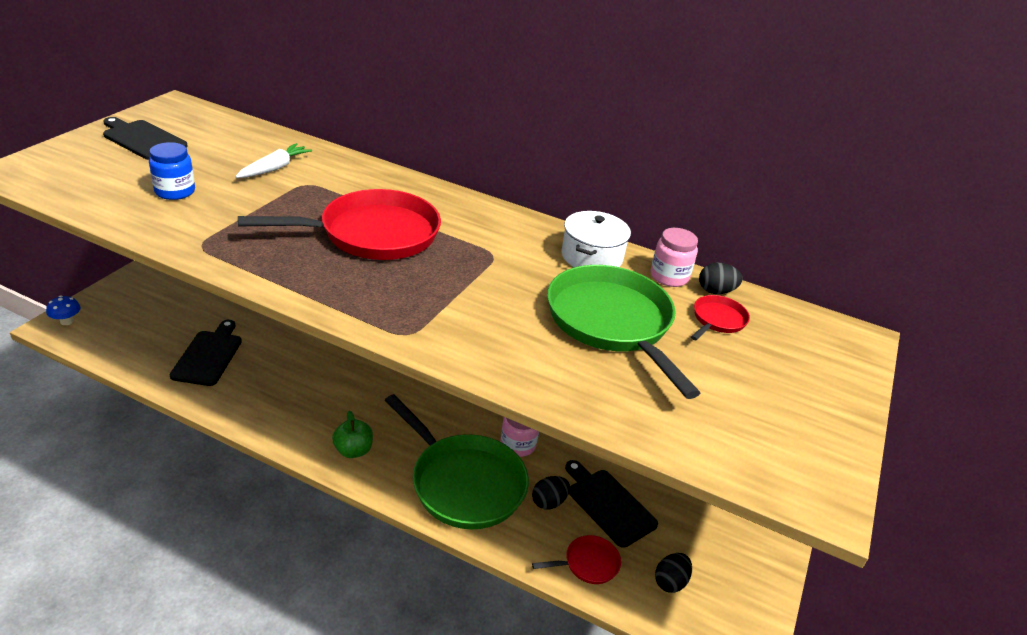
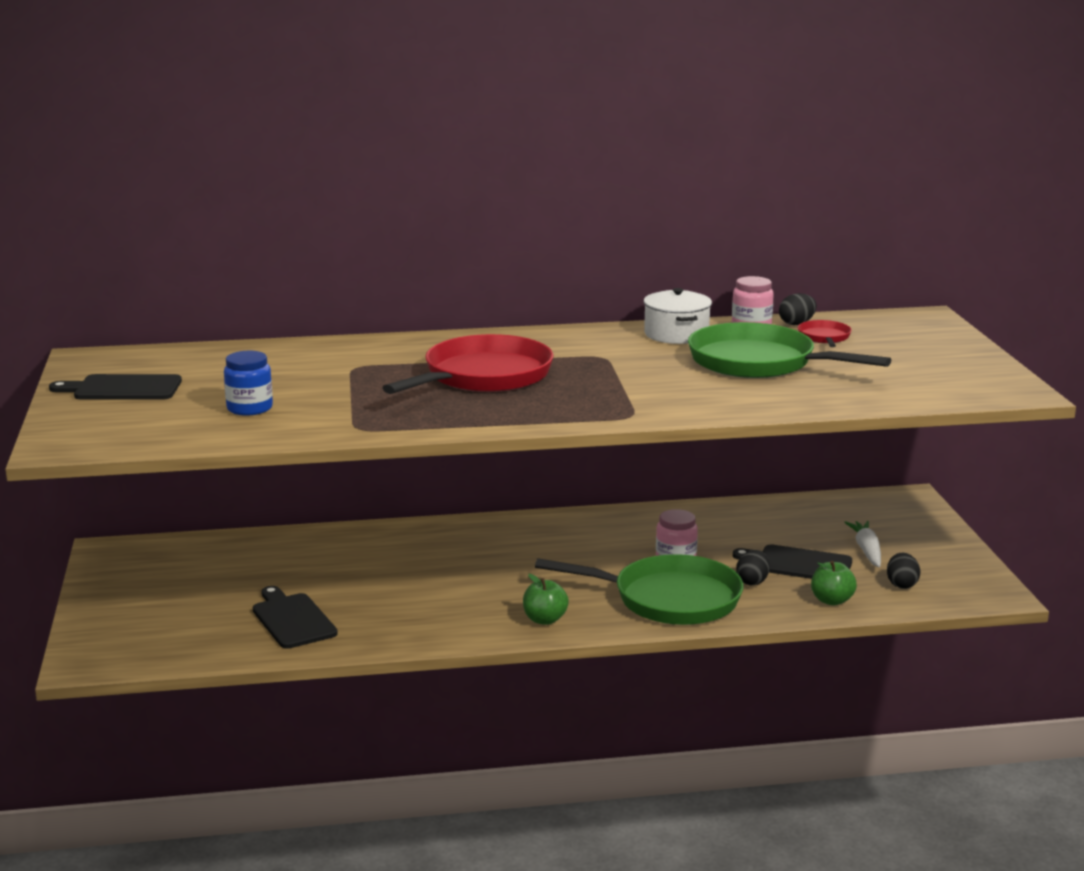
camera: 30 degrees left, 15 degrees down
blue mushroom [46,296,81,325] -> none
white carrot [235,143,312,178] -> white carrot moved to [844,521,881,567]
red pan [532,535,621,584] -> green apple [811,561,857,606]

